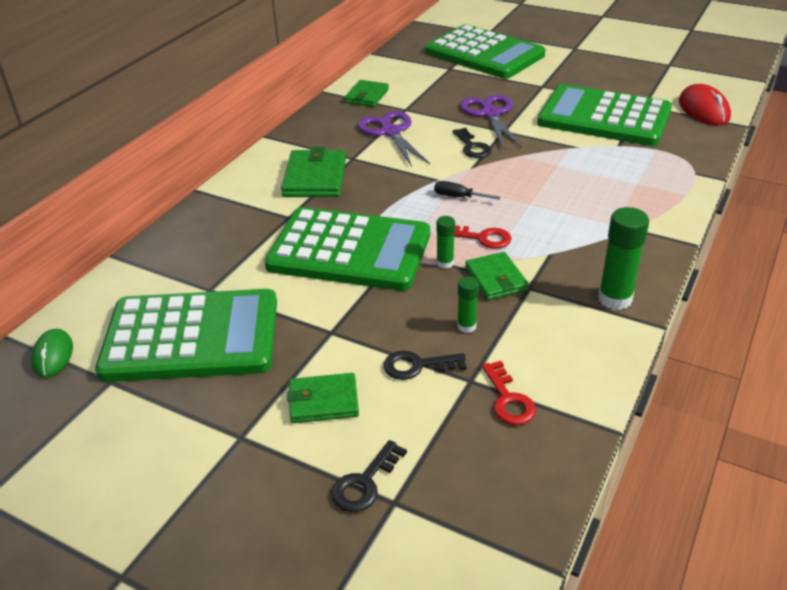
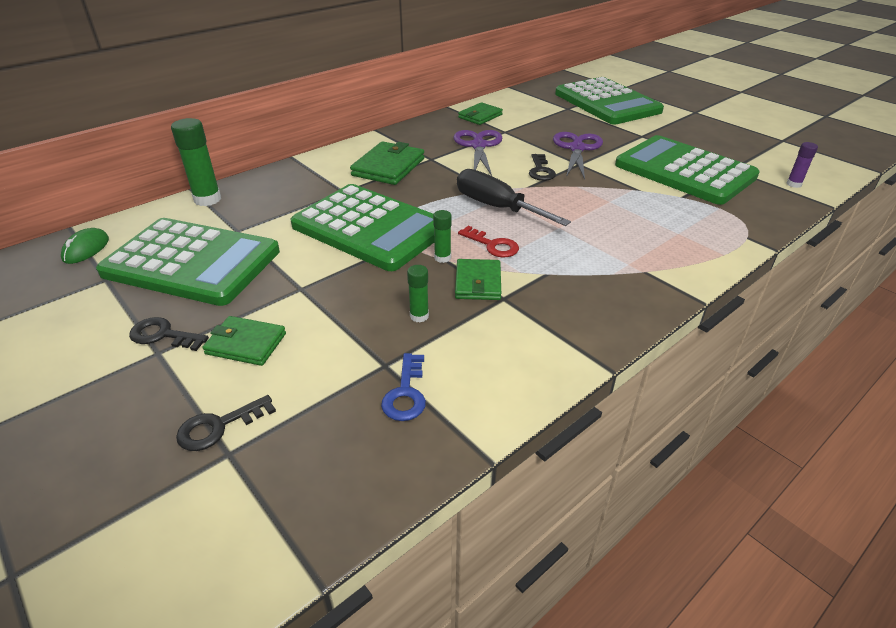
camera: 20 degrees right, 0 degrees up
black key [383,351,467,380] -> black key moved to [129,317,209,351]
black screwdriver [434,181,500,200] -> black screwdriver [457,169,571,226], size x2.05
red key [482,361,536,425] -> blue key [381,353,426,421]
green glue stick [598,207,649,310] -> green glue stick moved to [171,118,221,206]
red mouse [679,84,731,125] -> purple glue stick [787,142,818,188]

